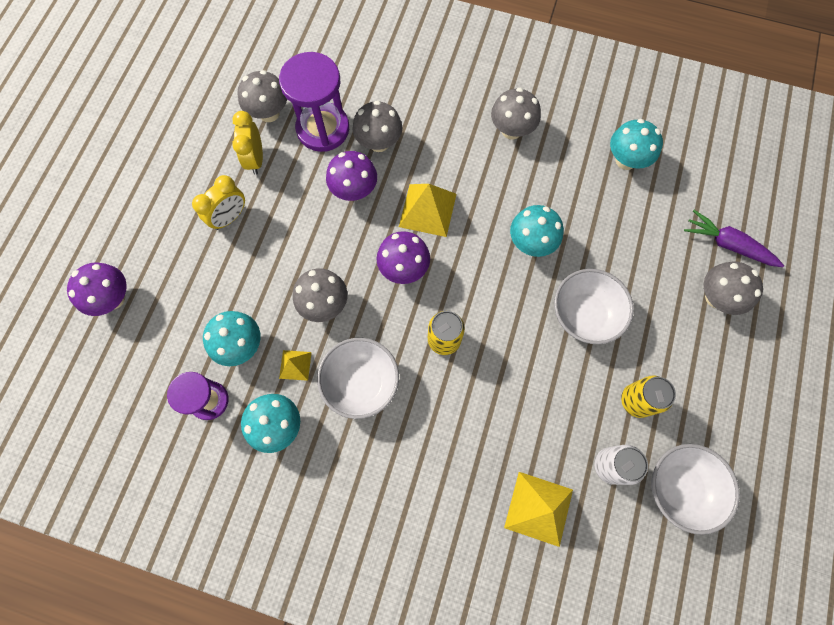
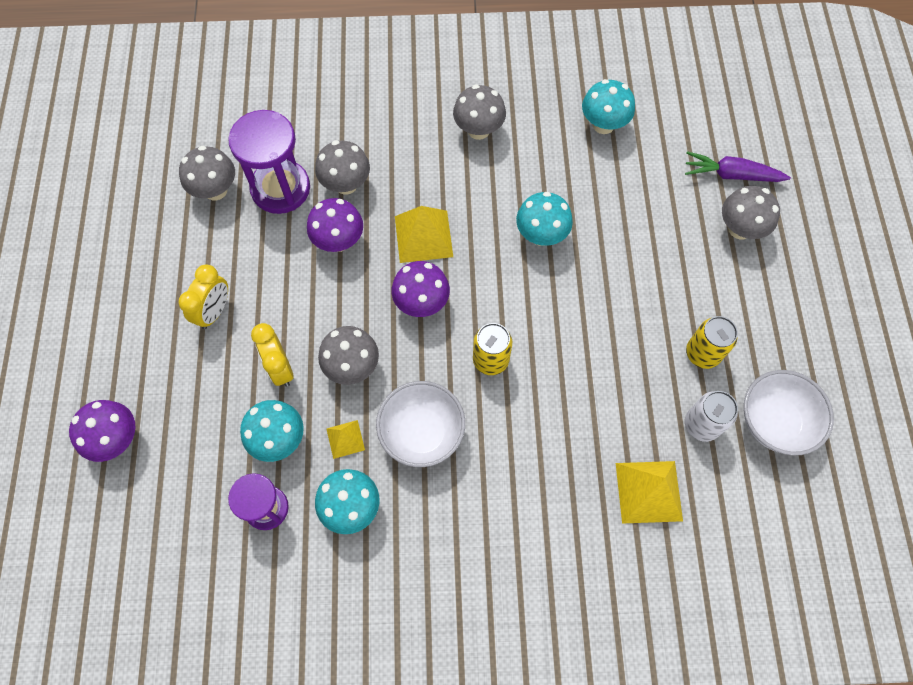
camera: 20 degrees left, 5 degrees down
yellow clock [232,111,263,175] -> yellow clock moved to [251,323,294,387]
white bowl [554,269,634,344] -> none

